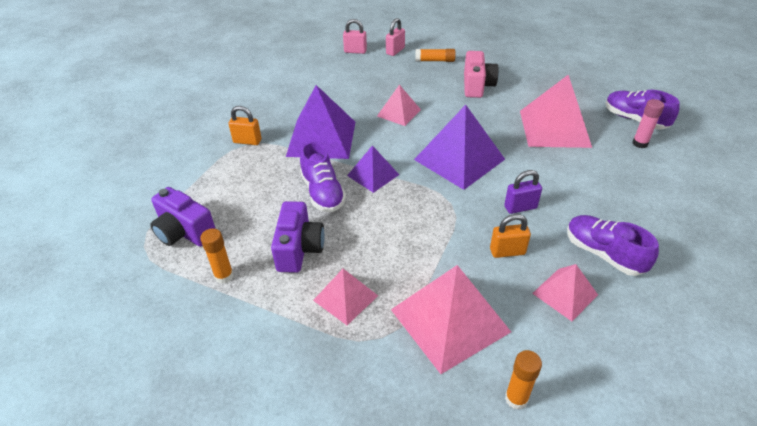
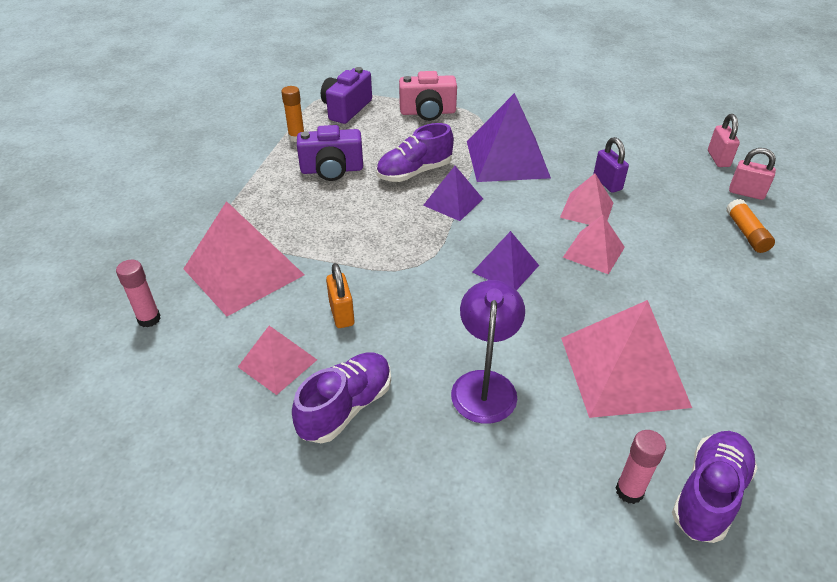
camera: 80 degrees right, 0 degrees up
orange padlock [229,106,261,145] -> none
pink pyramid [313,269,378,325] -> pink pyramid moved to [563,215,625,274]
purple pyramid [414,105,505,190] -> purple pyramid [473,231,539,290], size x0.56
pink camera [464,51,499,98] -> pink camera moved to [399,71,457,121]
purple padlock [504,170,542,214] -> purple padlock moved to [593,137,629,193]
orange glue stick [505,350,542,410] -> pink glue stick [116,260,161,328]
none -> purple lamp [451,280,525,424]

